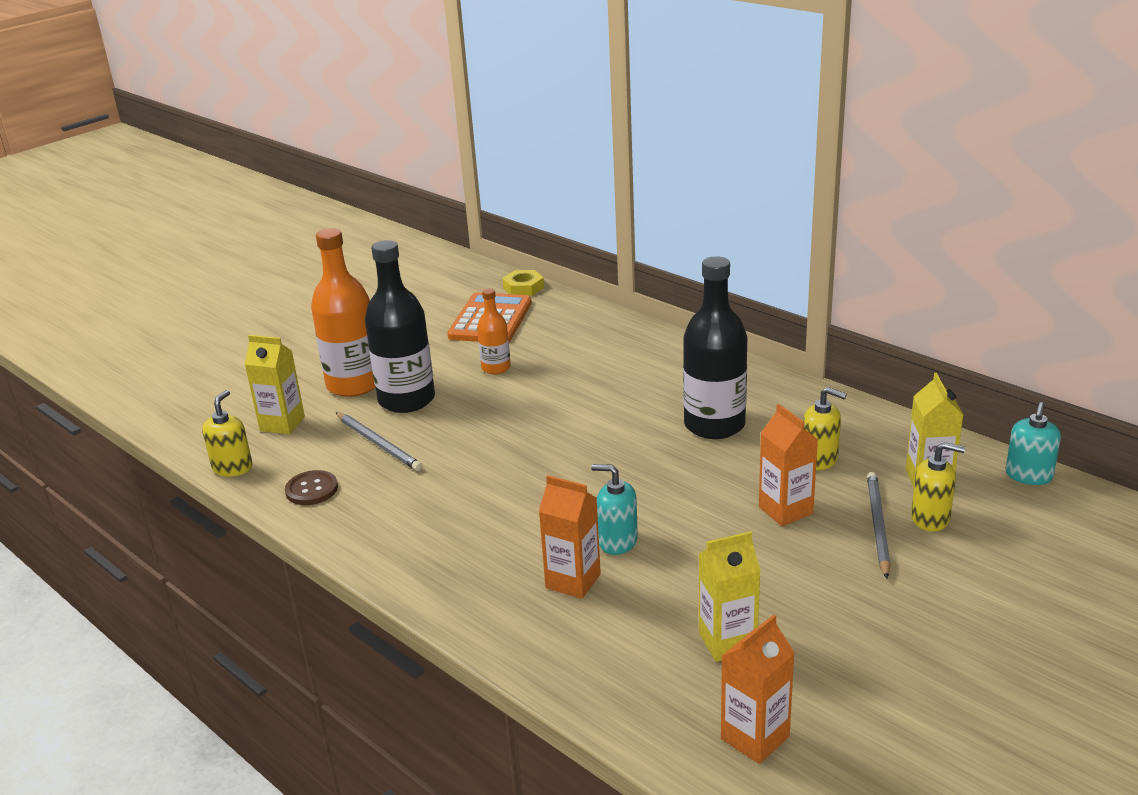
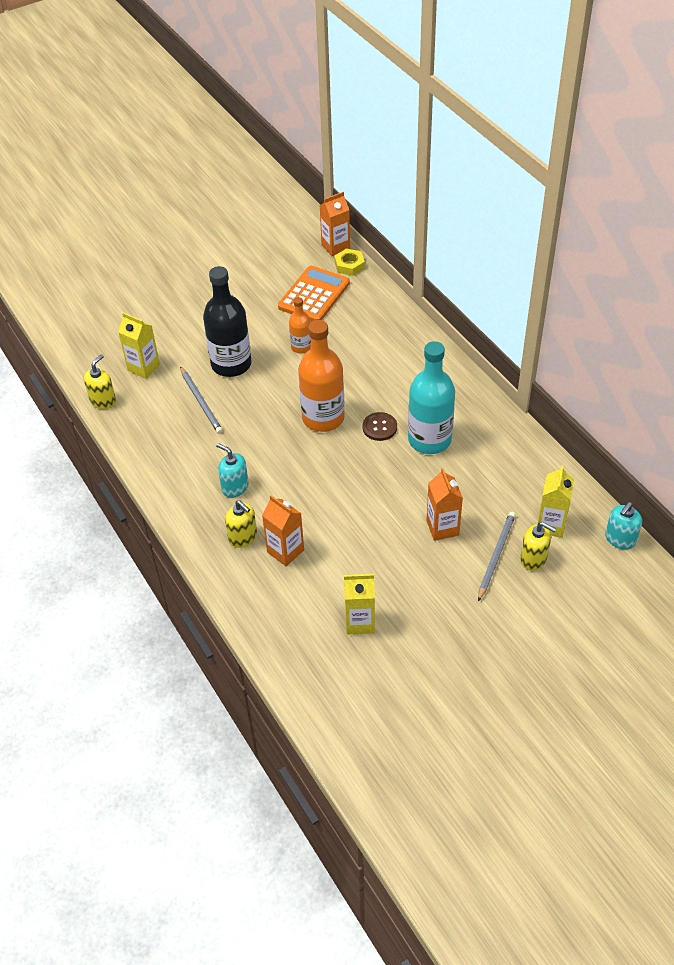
camera: 15 degrees right, 20 degrees up
brown button [285,470,338,505] -> brown button moved to [362,412,397,441]
orange bottle [311,228,375,397] -> orange bottle moved to [298,320,345,432]
turquoise soap dispenser [591,464,638,555] -> turquoise soap dispenser moved to [216,443,248,498]
black bottle [683,256,747,439] -> turquoise bottle [408,341,455,454]
orange carton [721,614,795,764] -> orange carton moved to [320,192,350,257]
yellow soap dispenser [803,387,847,470] -> yellow soap dispenser moved to [225,500,257,548]

